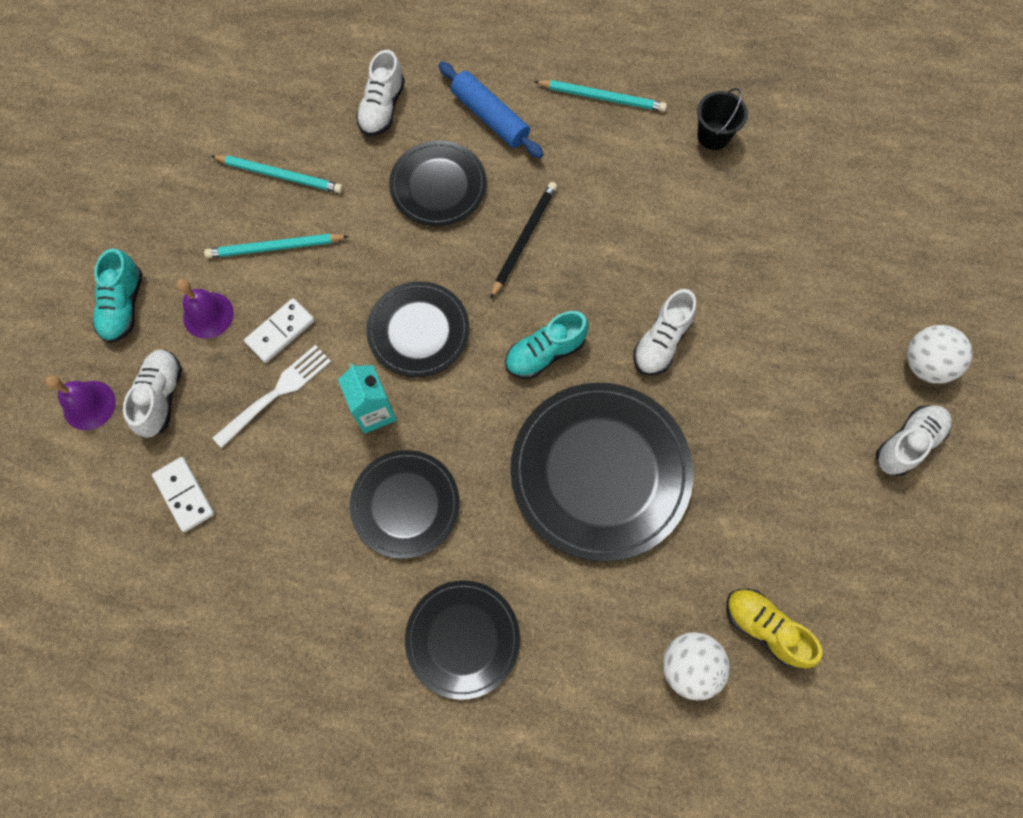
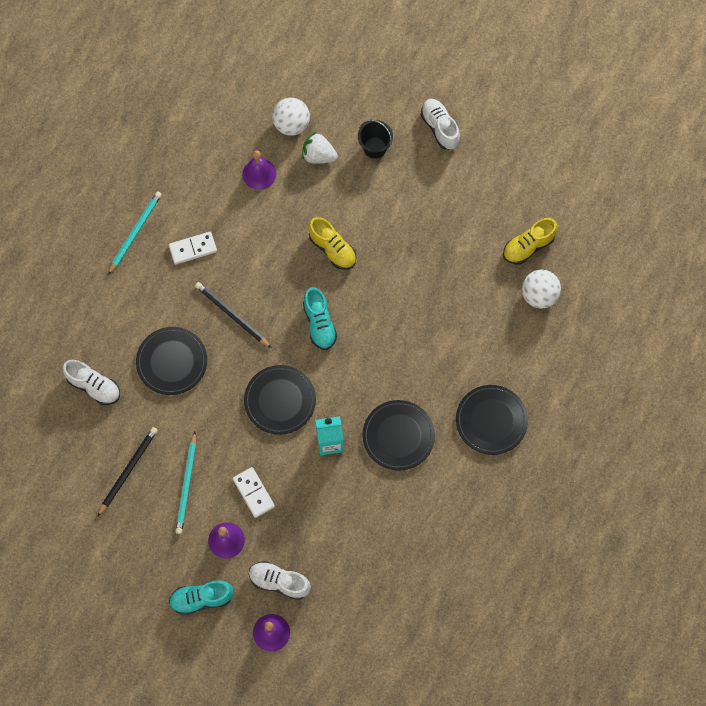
camera: 75 degrees left, 0 degrees up
turquoise shoe [93,248,143,343] -> turquoise shoe turned 150 degrees clockwise [169,580,234,615]
white domino [152,457,215,532] -> white domino moved to [169,232,217,264]
turquoise pencil [211,155,343,193] -> black pencil [97,427,158,517]
white fork [212,345,331,448] -> none
blue rolling pin [438,62,544,158] -> none
black plate [510,382,693,562] -> none
white shoe [633,289,697,376] -> yellow shoe [308,217,356,270]
black bucket [697,88,748,150] -> black bucket moved to [358,120,393,159]
white ball [907,325,973,384] -> white ball moved to [272,98,310,136]
none -> purple bell [242,150,276,190]
none -> white strawberry [302,132,338,164]

